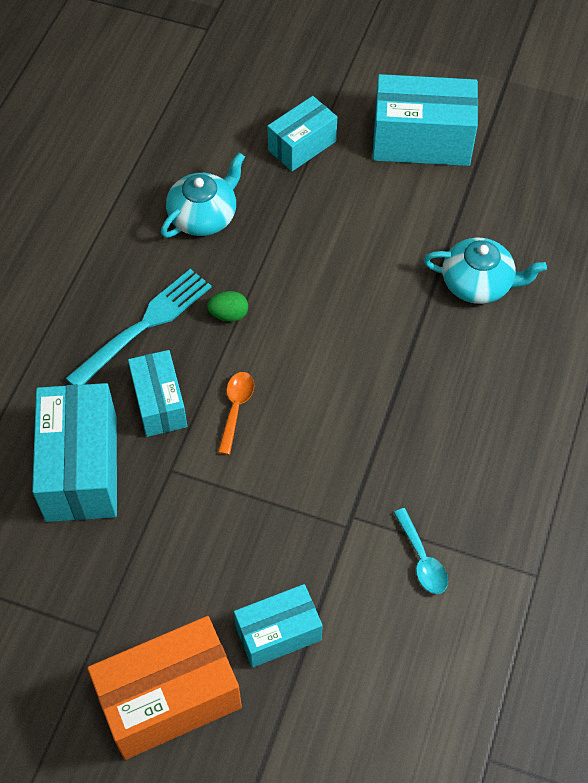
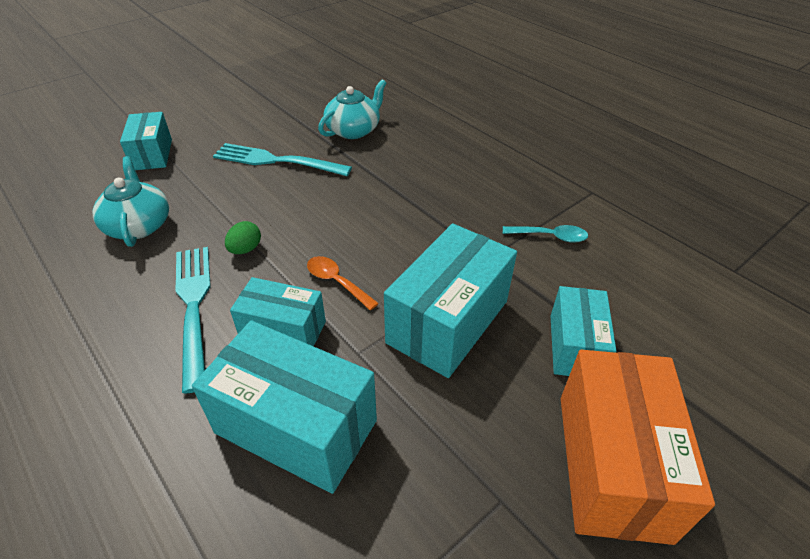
camera: 60 degrees left, 15 degrees down
turquoise box [373,74,478,166] -> turquoise box moved to [384,223,517,378]
none -> turquoise fork [213,143,352,176]

